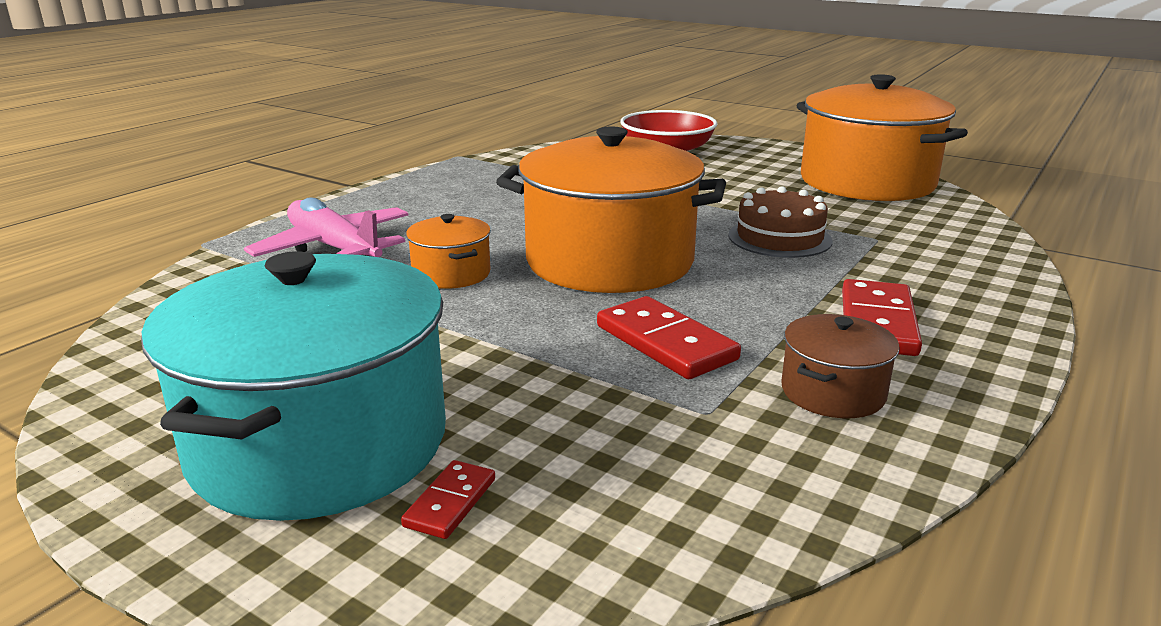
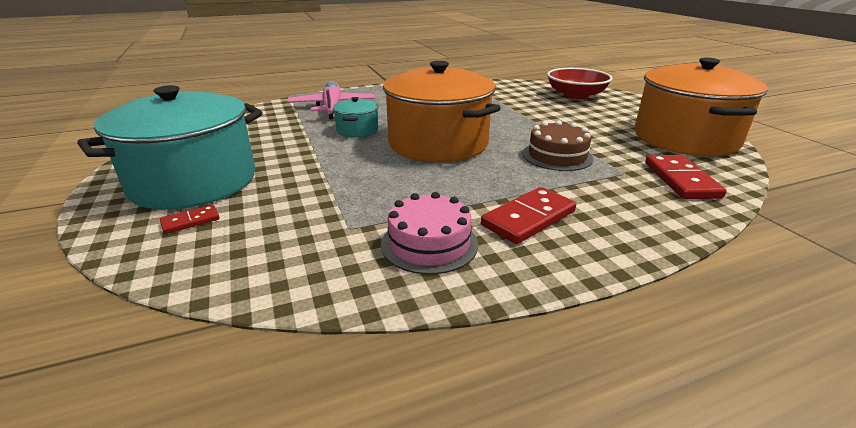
camera: 35 degrees right, 5 degrees up
orange pot [406,214,491,289] -> turquoise pot [333,97,379,137]
red domino [597,296,741,379] -> red domino moved to [645,155,727,199]
brown pot [781,314,900,418] -> pink cake [381,192,478,274]

